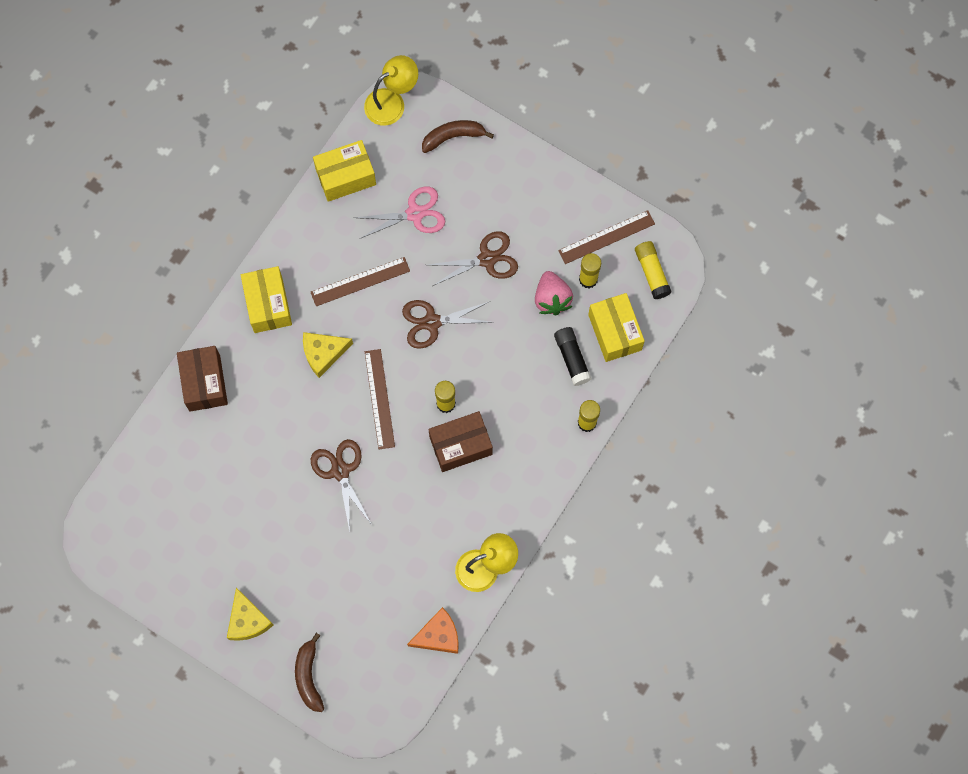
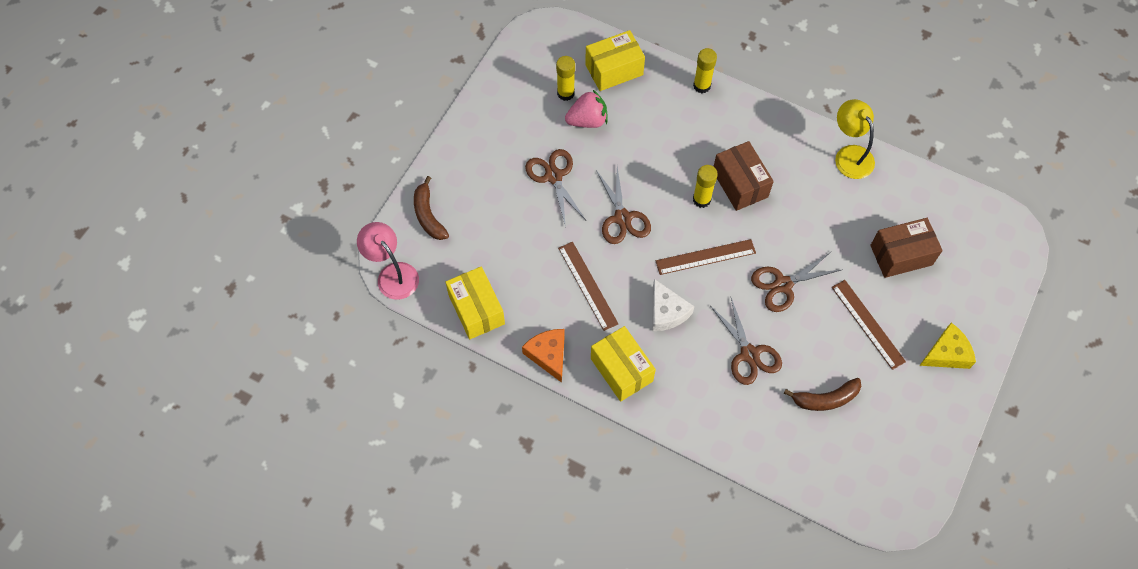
camera: 95 degrees left, 10 degrees down
brown box [177,346,228,412] -> brown box moved to [870,218,943,278]
yellow box [241,266,292,333] -> yellow box turned 75 degrees clockwise [591,326,656,402]
brown banana [295,633,324,712] -> brown banana moved to [784,378,861,411]
yellow cheese [303,332,353,378] -> white cheese [652,279,695,331]
pink scissors [355,186,445,239] -> none
yellow lamp [364,55,418,126] -> pink lamp [357,222,419,300]
orange cheese [407,607,459,654] -> orange cheese moved to [522,329,565,383]
black glue stick [554,327,591,386] -> none
brown ruler [558,210,655,264] -> brown ruler moved to [832,280,906,370]
yellow glue stick [635,241,672,299] -> none
none -> brown scissors [711,298,782,385]

